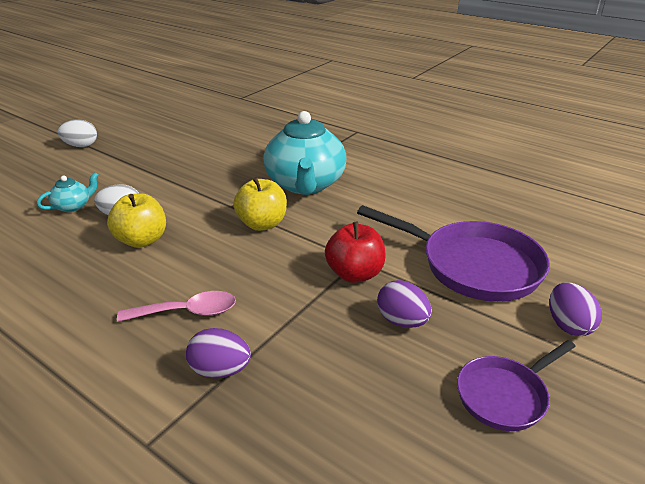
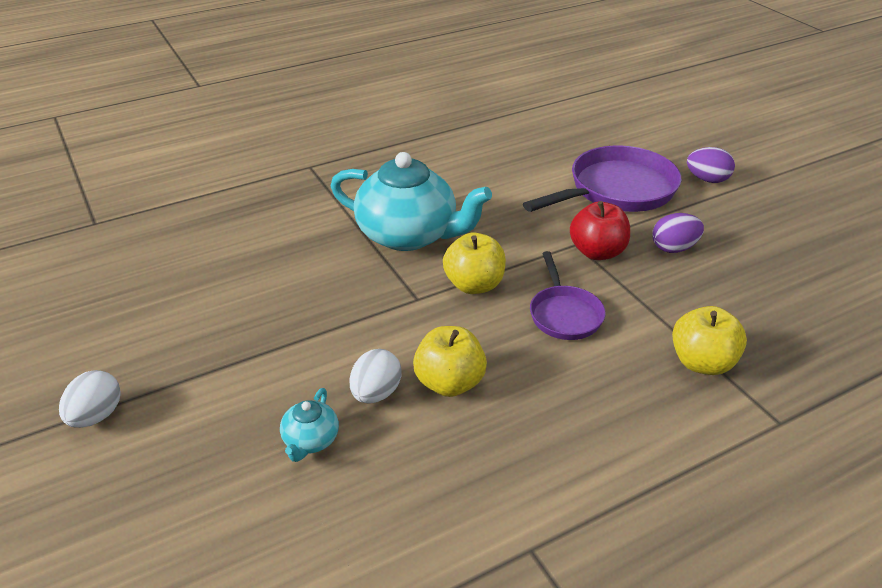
camera: 65 degrees left, 5 degrees up
turquoise teapot [37,172,98,212] -> turquoise teapot turned 150 degrees counterclockwise [280,388,339,462]
pink spoon [117,291,236,322] -> none
purple egg [186,328,251,379] -> yellow apple [672,306,747,375]
purple pan [457,340,576,431] -> purple pan moved to [530,251,606,340]

